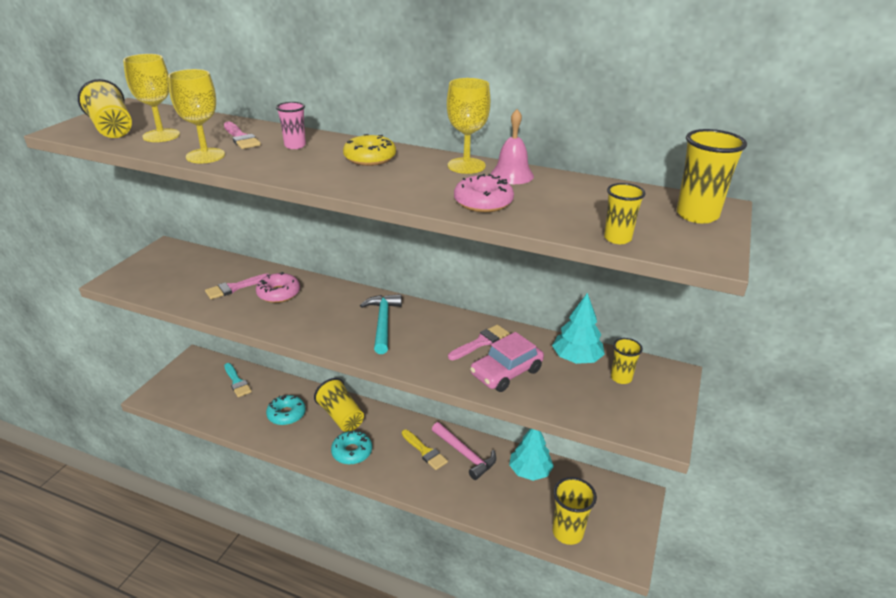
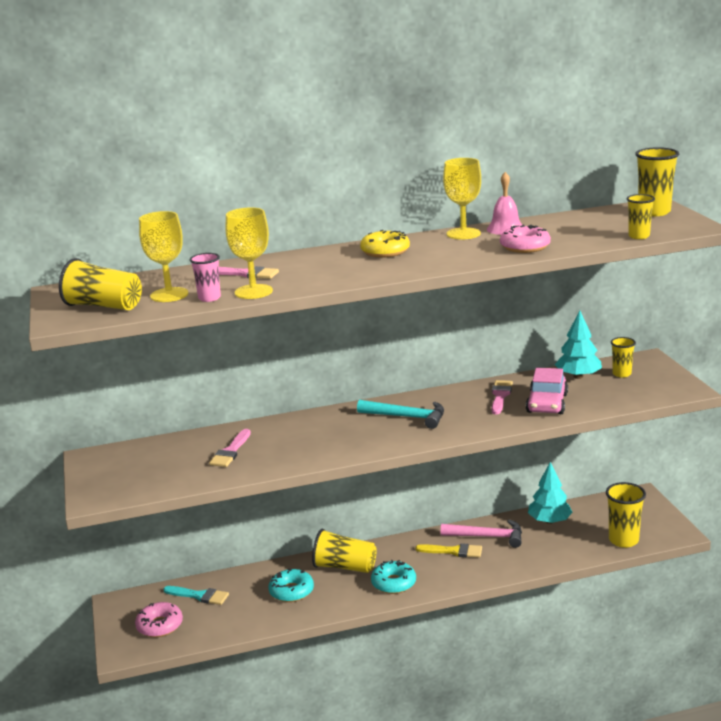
camera: 35 degrees left, 10 degrees down
pink donut [256,272,300,303] -> pink donut moved to [135,602,183,637]
pink cup [276,102,306,149] -> pink cup moved to [190,253,221,302]
turquoise hammer [360,294,402,354] -> turquoise hammer turned 150 degrees clockwise [357,400,444,429]

